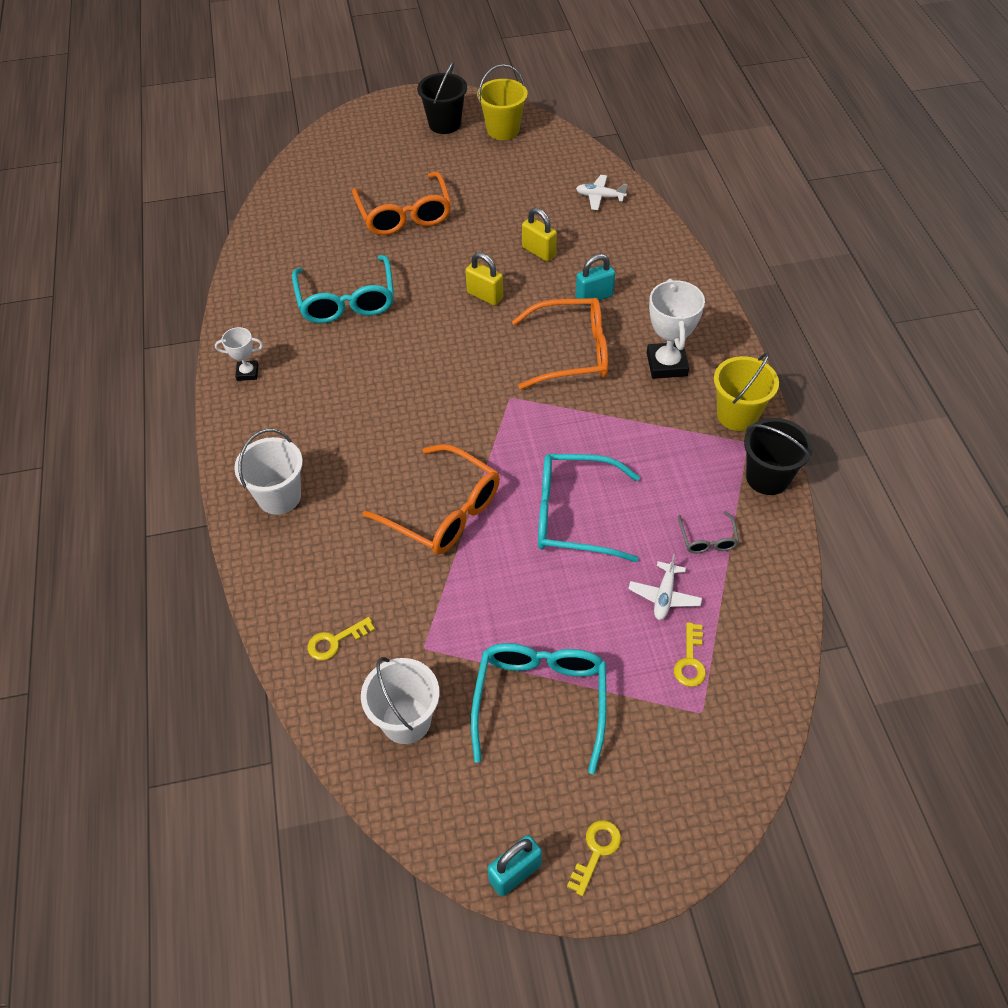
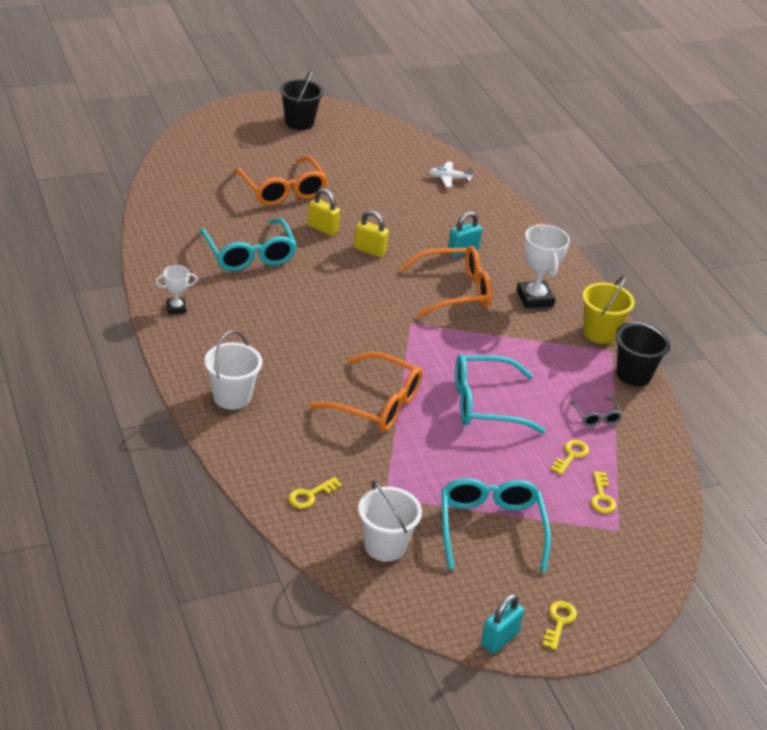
camera: 15 degrees left, 15 degrees down
yellow bucket [477,64,528,140] -> none
yellow padlock [522,208,557,261] -> yellow padlock moved to [307,188,340,236]
white plane [628,554,702,620] -> yellow key [551,440,589,475]

